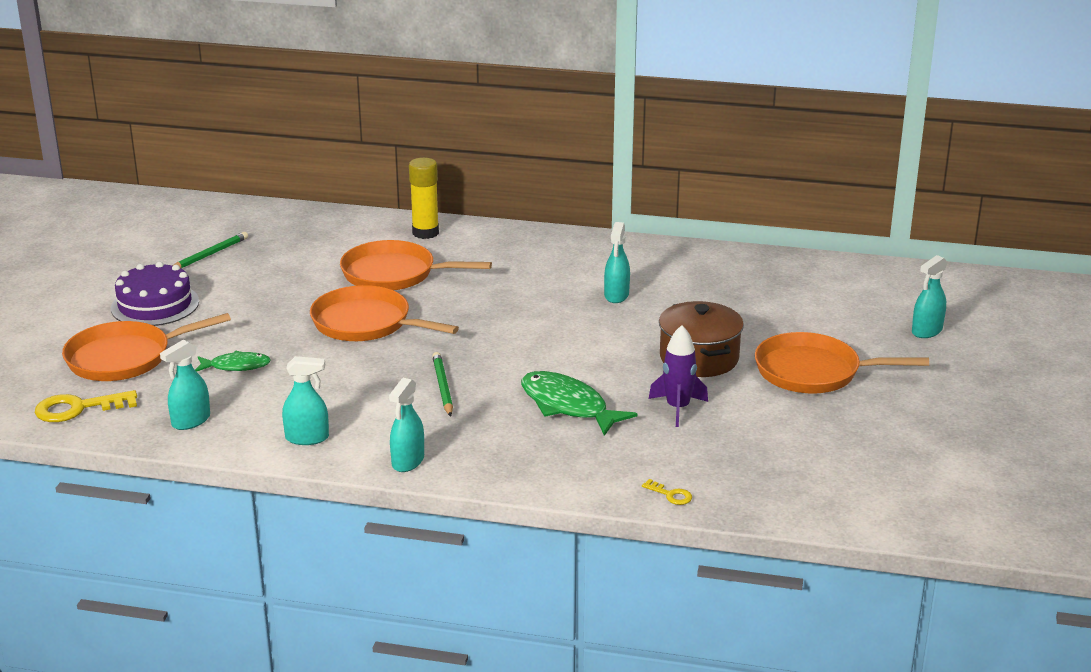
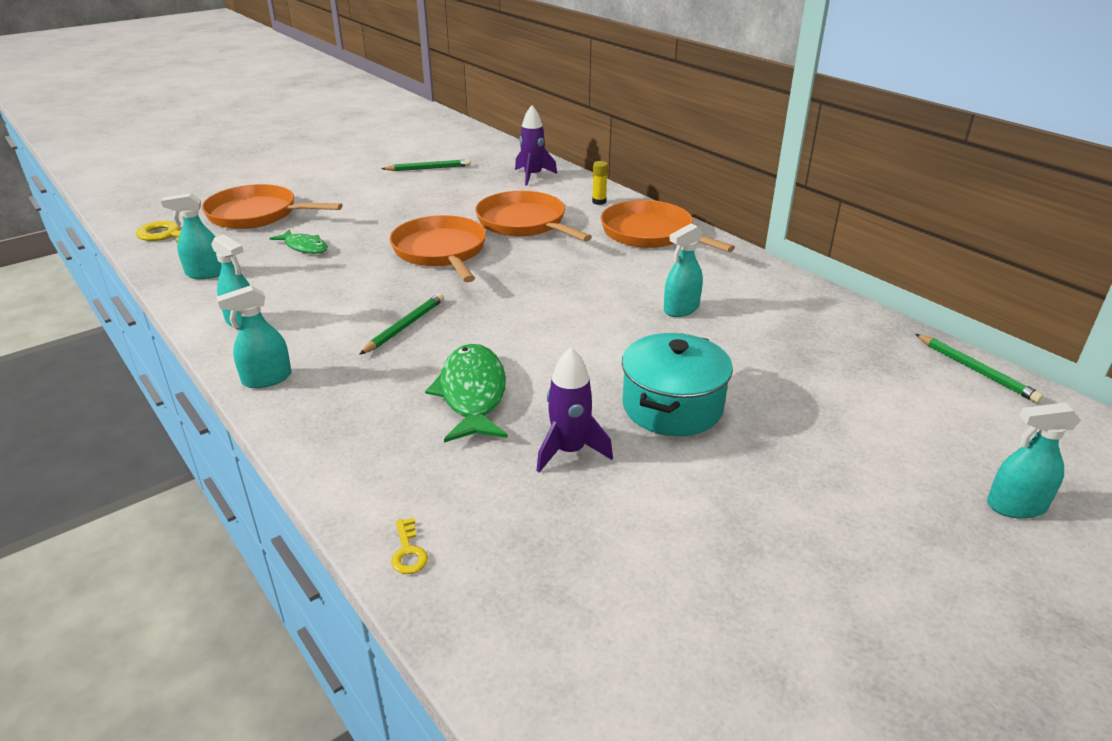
camera: 40 degrees right, 5 degrees up
purple cake [111,262,199,326] -> none
yellow glue stick [409,158,439,239] -> yellow glue stick [592,161,608,205], size x0.55
brown pot [659,301,744,377] -> turquoise pot [622,333,733,436]
orange pan [755,332,929,394] -> orange pan moved to [601,200,735,252]
none -> purple rocket [515,105,557,185]
none -> green pencil [915,334,1044,403]

